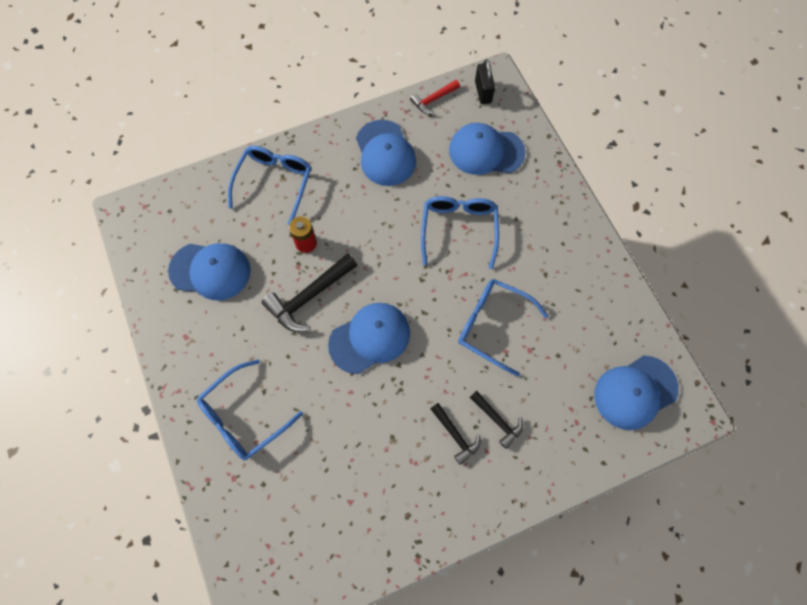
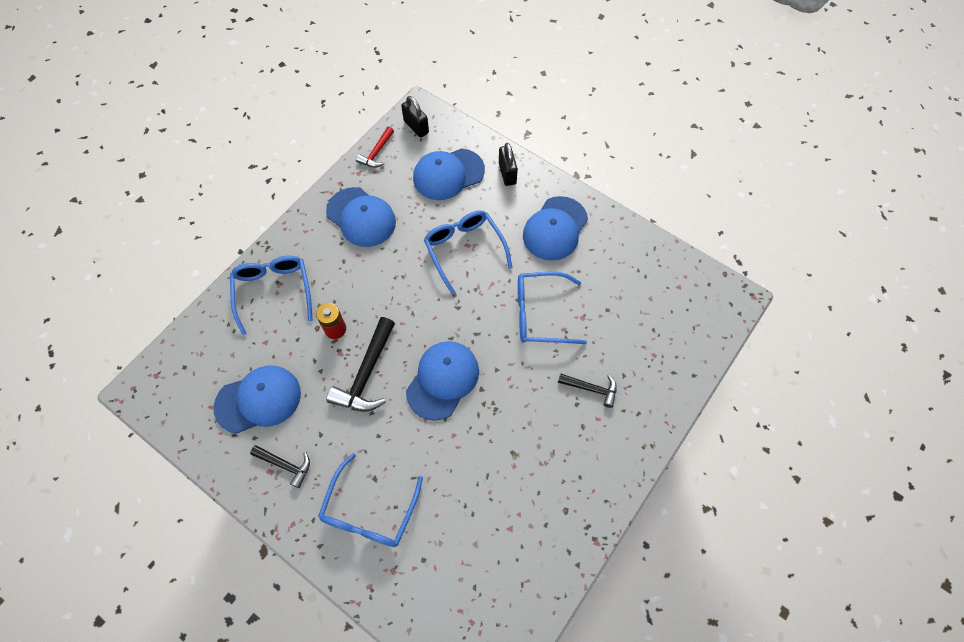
camera: 30 degrees left, 5 degrees down
black hammer [431,403,481,465] -> black hammer moved to [250,445,310,488]
blue cap [594,356,679,430] -> blue cap moved to [523,196,588,261]
none -> black padlock [499,143,518,186]

